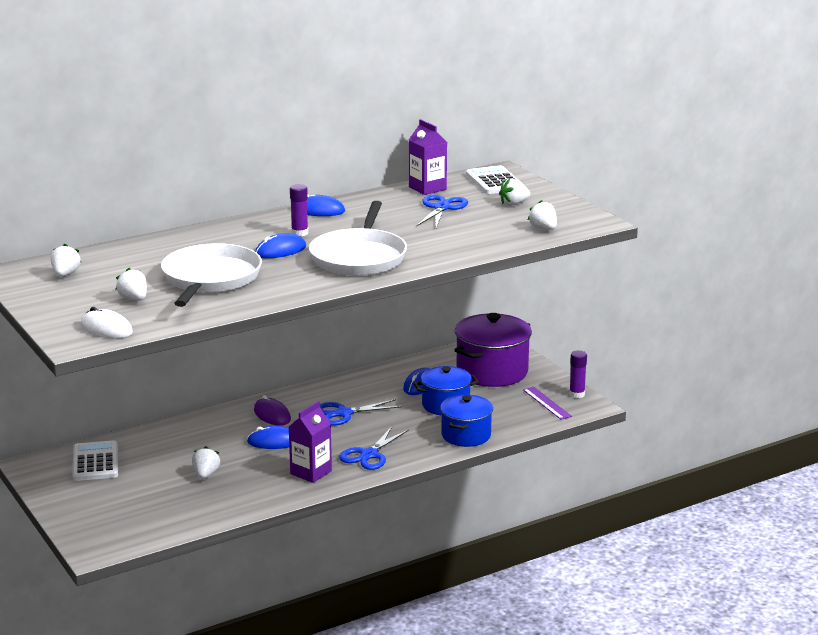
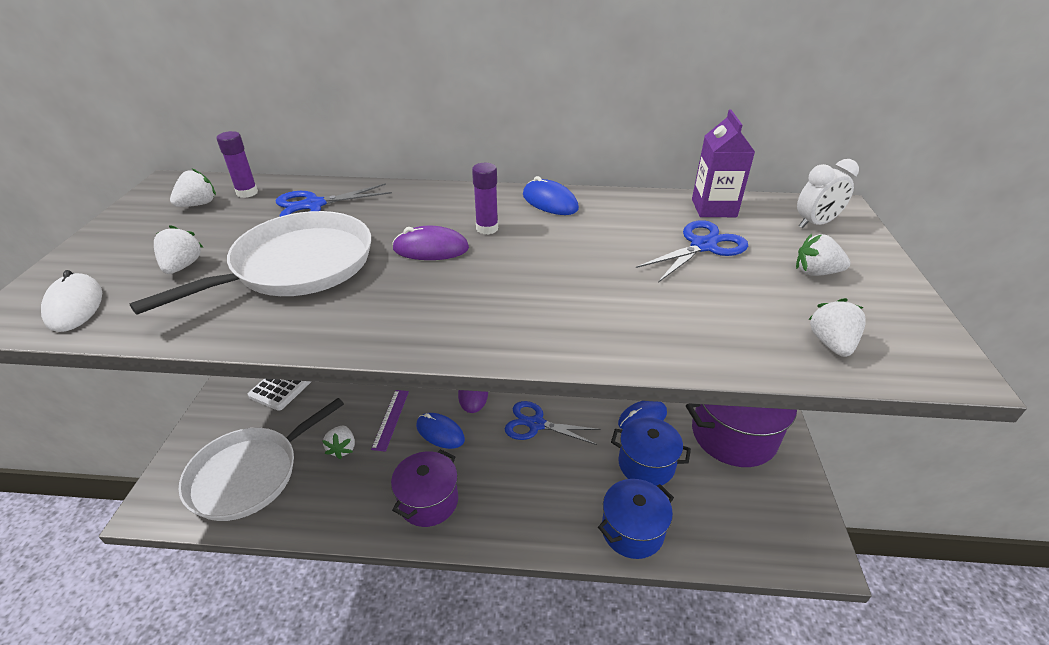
camera: 35 degrees right, 15 degrees up
white strawberry [192,446,220,479] -> white strawberry turned 135 degrees clockwise [323,426,355,459]
blue mouse [255,233,306,258] -> purple mouse [392,226,469,260]
purple carton [289,401,332,483] -> purple pot [391,449,458,527]
white pan [309,201,407,276] -> white pan moved to [178,398,344,521]
blue scissors [339,427,409,470] -> blue scissors moved to [276,183,392,217]
white calculator [466,166,524,194] -> white clock [797,159,859,228]
purple ruler [523,387,572,420] -> purple ruler moved to [371,390,409,452]
purple glue stick [569,351,587,398] -> purple glue stick moved to [217,131,258,198]

